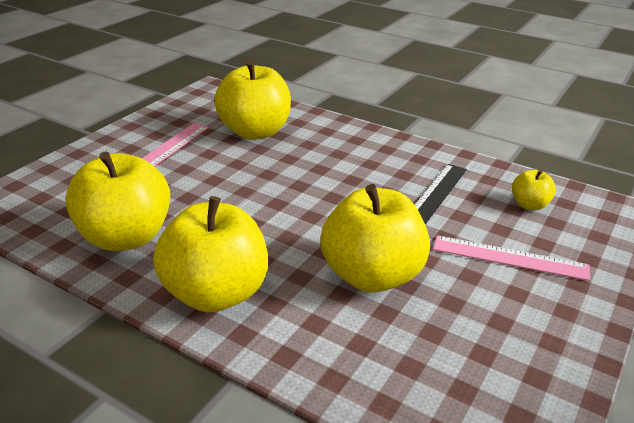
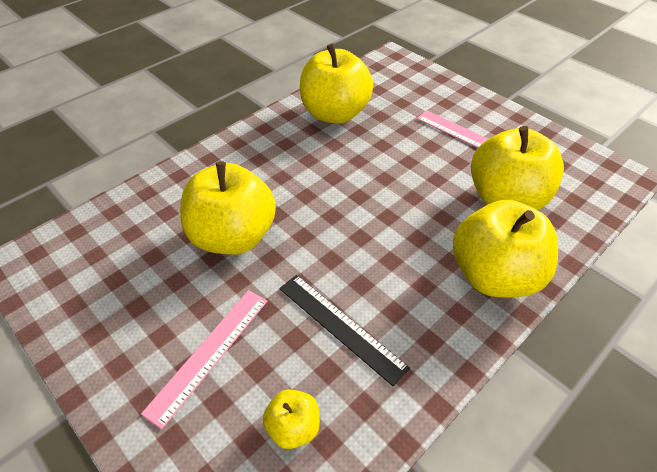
camera: 105 degrees right, 15 degrees up
yellow apple [153,196,268,312] -> yellow apple moved to [453,200,558,297]

